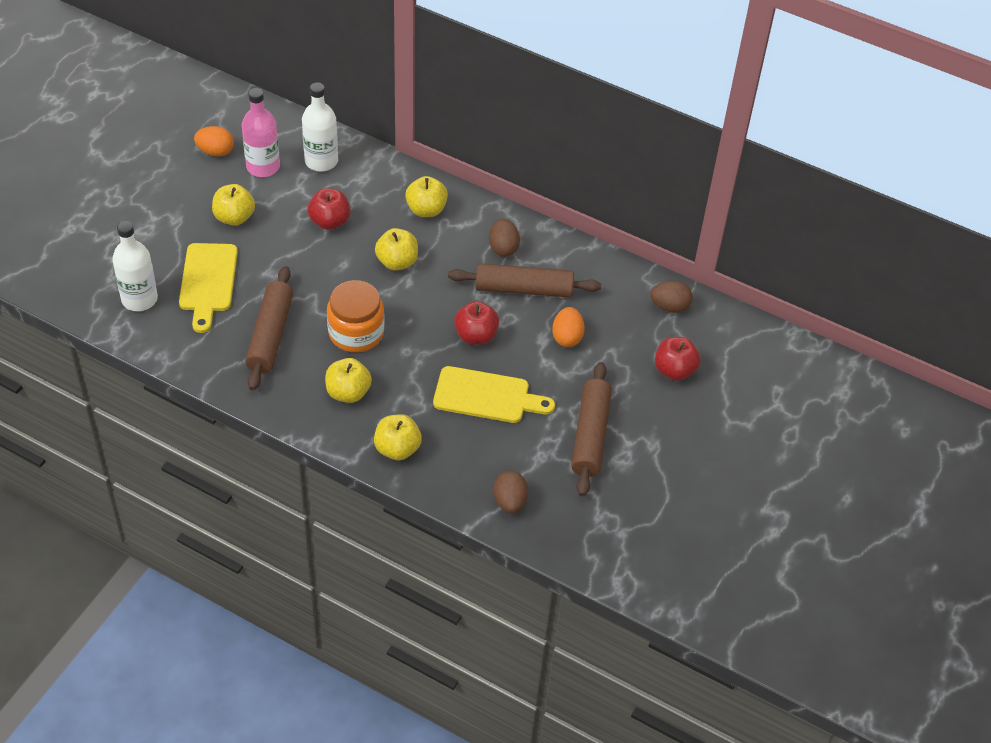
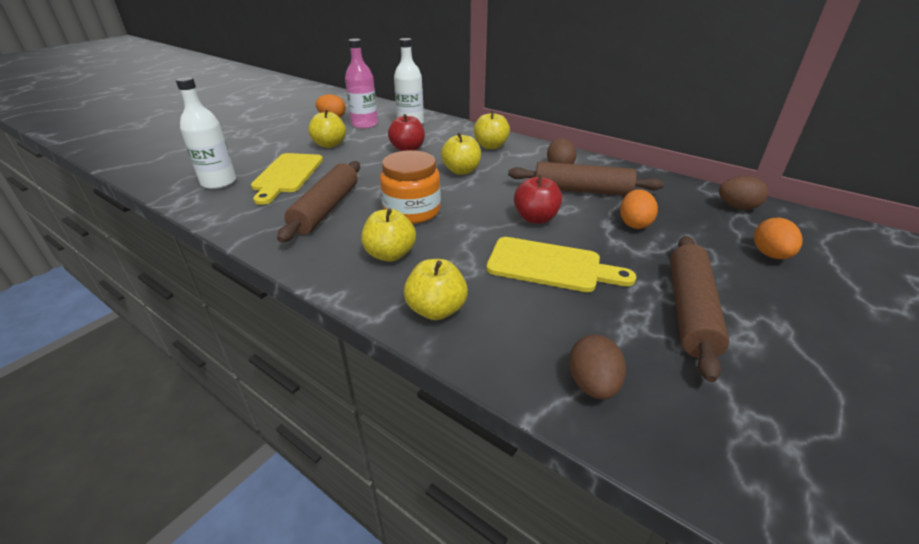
camera: 10 degrees right, 15 degrees down
red apple [655,337,700,381] -> orange egg [754,217,803,259]

